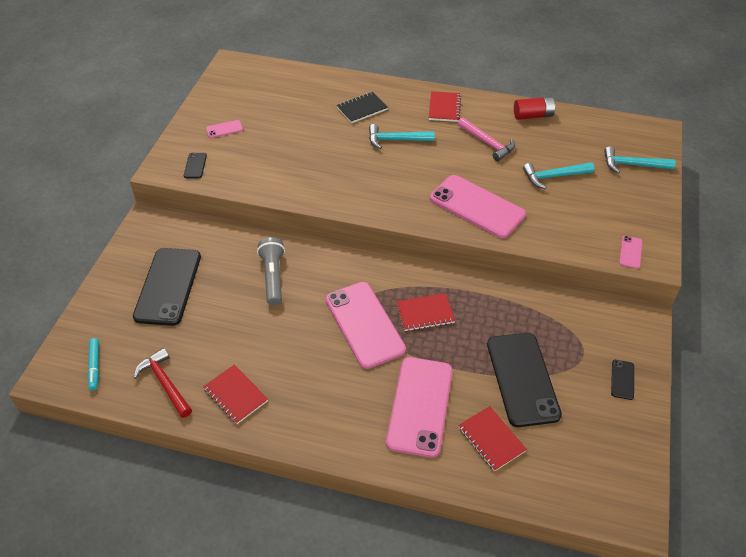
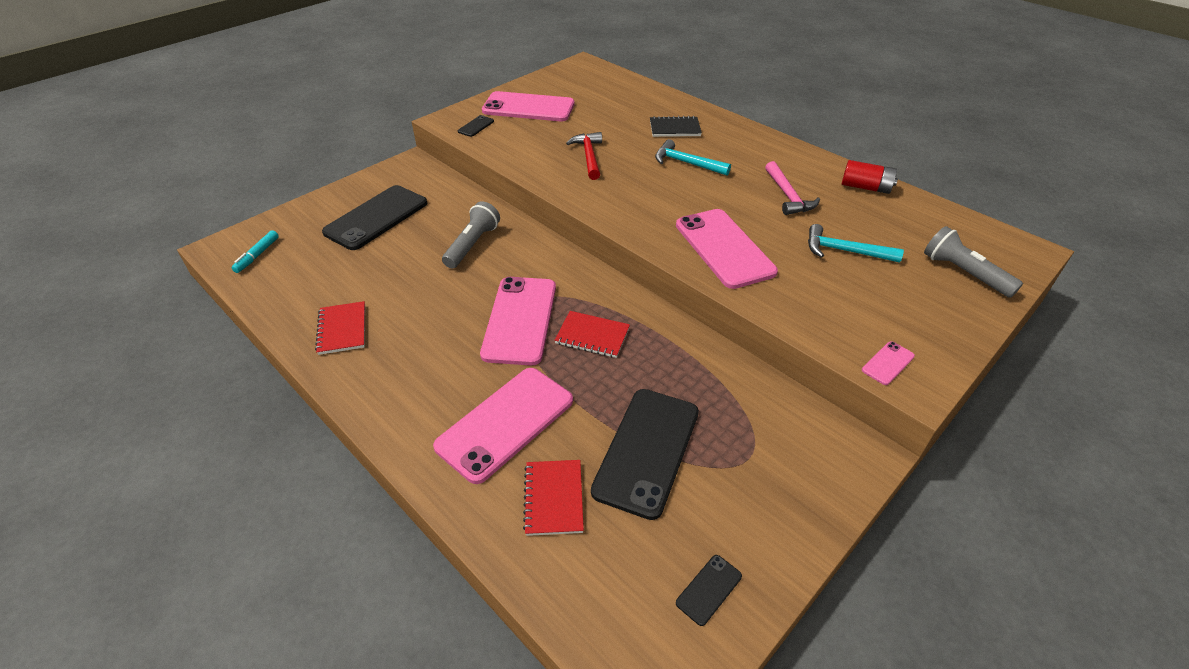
camera: 30 degrees right, 5 degrees down
red hammer [134,348,192,418] -> red hammer moved to [566,132,602,180]
pink phone [206,120,243,138] -> pink phone [482,91,574,121], size x2.37
red notebook [429,91,461,122] -> none
turquoise hammer [604,146,676,173] -> grey flashlight [924,226,1023,298]
black phone [611,360,634,400] -> black phone moved to [676,555,742,626]

